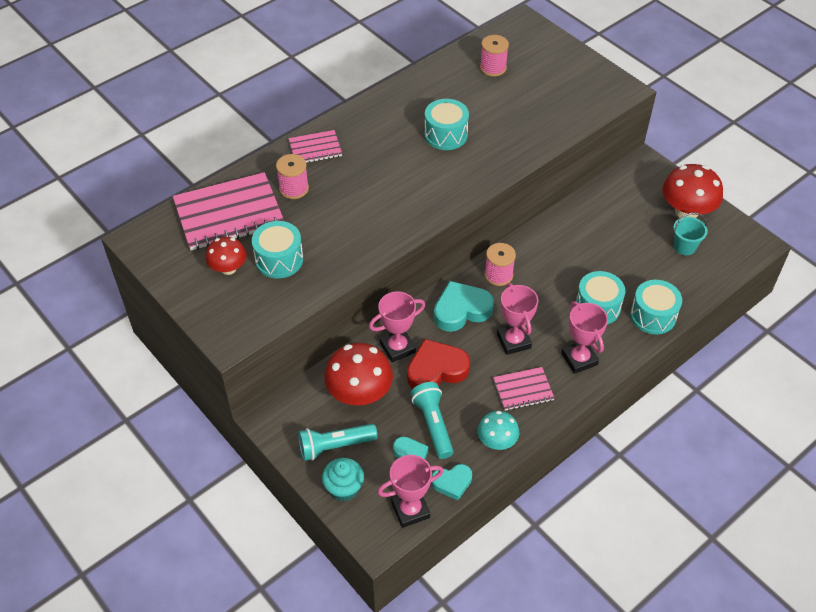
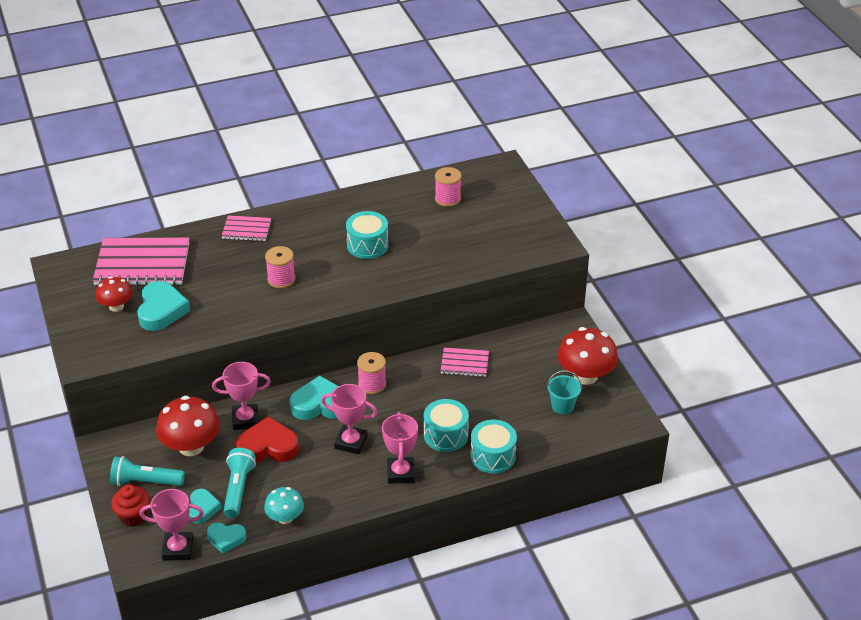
camera: 20 degrees right, 10 degrees down
turquoise drum [252,221,303,278] -> turquoise heart [137,281,190,331]
pink spool [276,154,309,199] -> pink spool moved to [265,246,296,288]
turquoise cupcake [322,458,364,502] -> red cupcake [111,484,150,527]
pink notebook [493,367,555,411] -> pink notebook moved to [441,347,489,377]
pink trophy [497,283,538,355] -> pink trophy turned 75 degrees counterclockwise [321,384,377,454]

